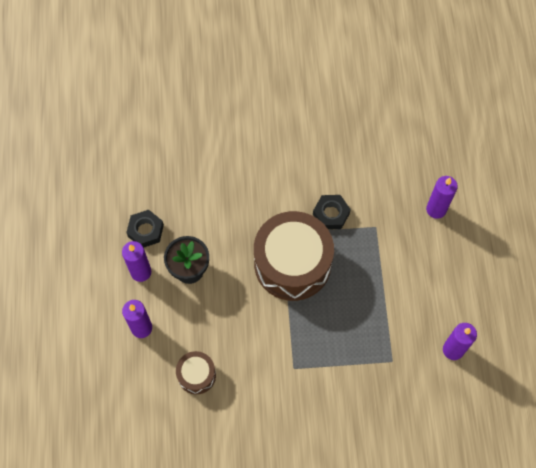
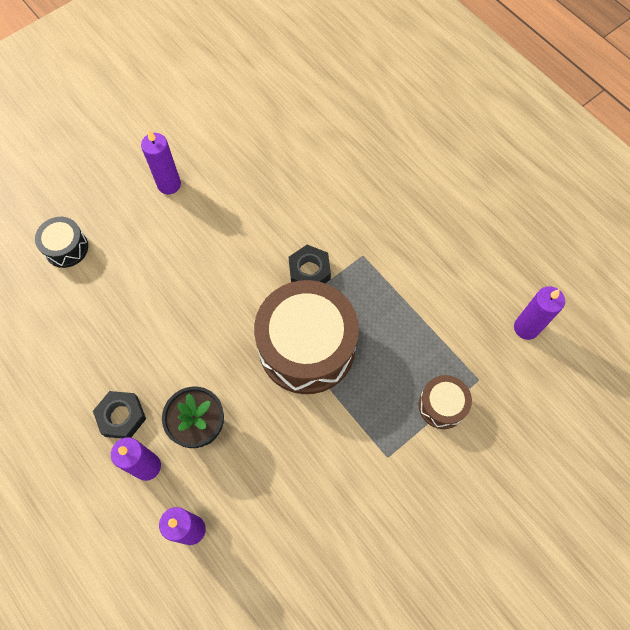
camera: 35 degrees left, 0 degrees up
brown drum [176,351,216,394] -> brown drum moved to [418,375,472,429]
purple candle [426,176,458,219] -> purple candle moved to [141,130,181,194]
none -> black drum [35,217,88,268]

